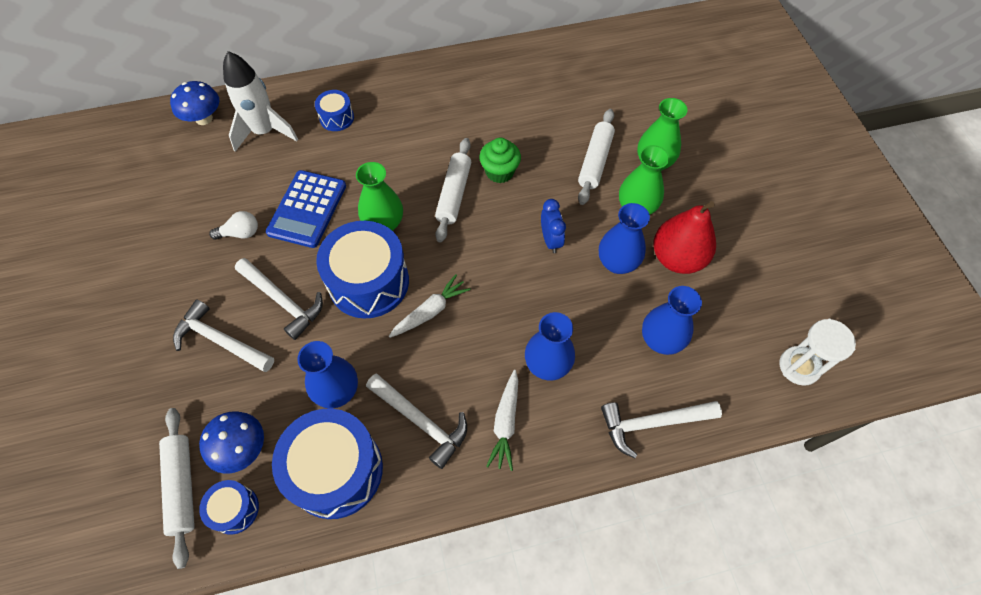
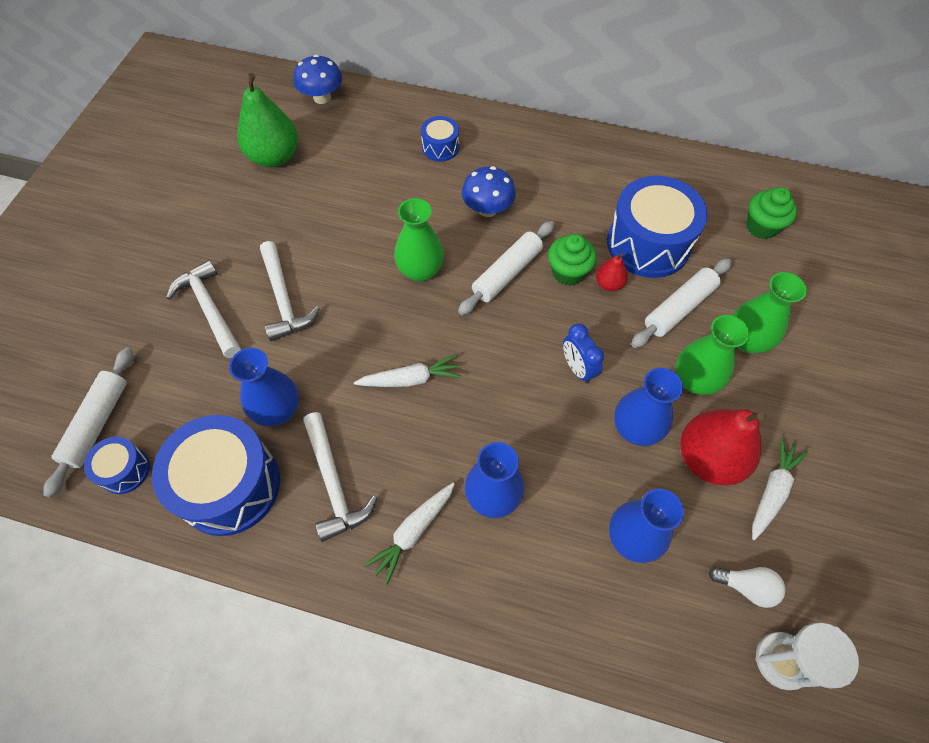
camera: 30 degrees right, 0 degrees up
blue mushroom [199,411,264,474] -> blue mushroom moved to [462,166,516,217]
white light bulb [209,211,258,240] -> white light bulb moved to [709,567,785,608]
white rocket [223,51,298,152] -> none
blue calculator [266,170,346,248] -> none
blue drum [316,221,409,319] -> blue drum moved to [607,176,708,278]
blue clock [541,199,566,253] -> blue clock turned 135 degrees clockwise [563,324,604,384]
white hammer [601,401,722,458] -> none
none -> green pear [237,73,298,167]
none -> red pear [596,253,628,291]
none -> green cupcake [746,187,797,239]
none -> white carrot [752,438,808,540]

